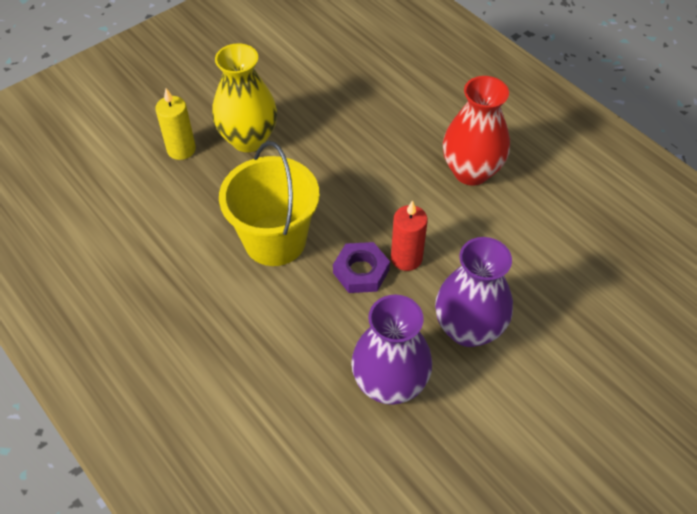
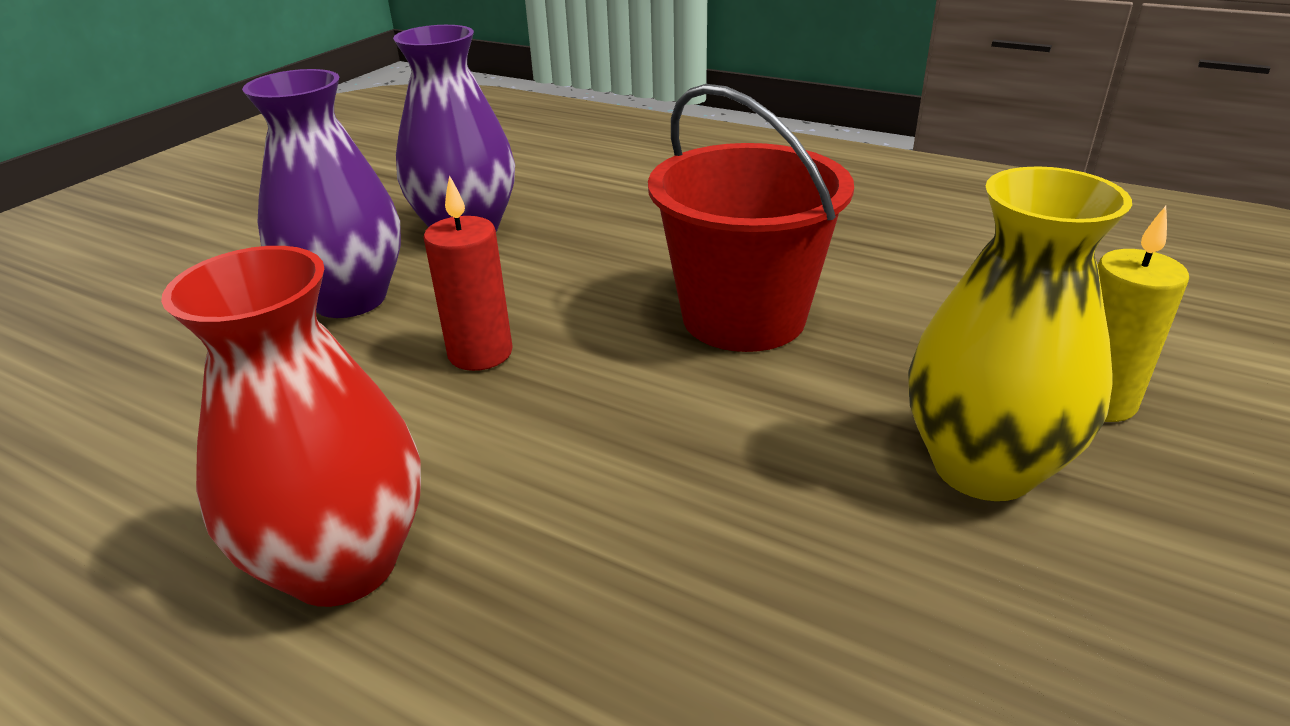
camera: 160 degrees right, 20 degrees down
yellow bucket [219,141,320,266] -> red bucket [648,84,854,352]
purple nut [333,242,390,293] -> none

